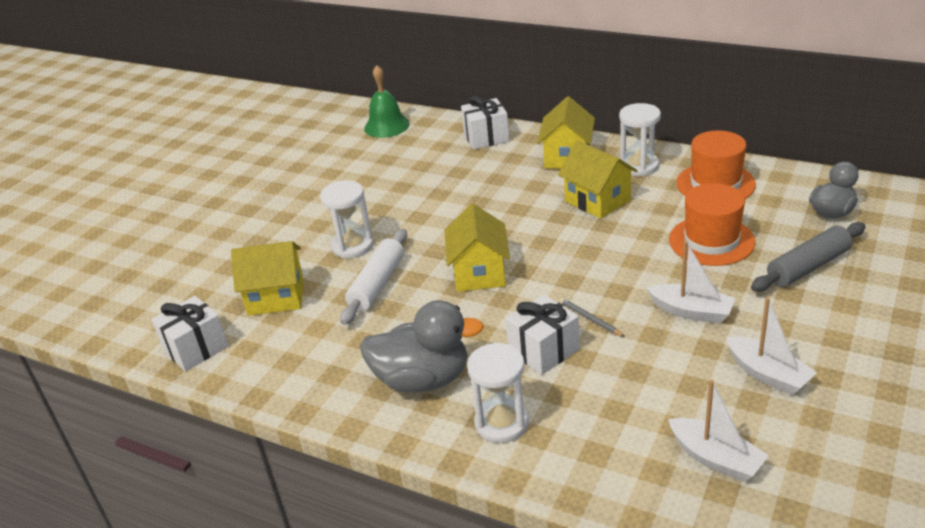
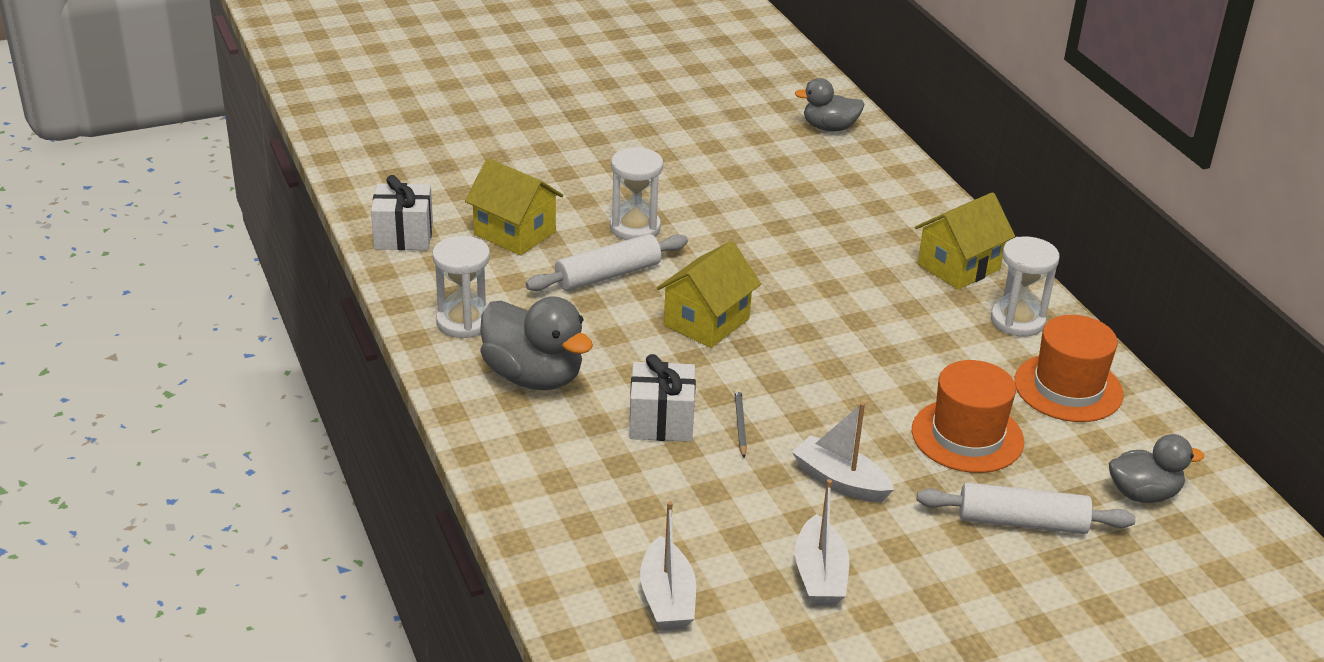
camera: 35 degrees right, 0 degrees up
green bell [364,65,410,138] -> grey duck [794,78,864,131]
white gift [461,96,509,149] -> none
white hourglass [467,342,529,443] -> white hourglass moved to [433,236,490,338]
yellow house [558,141,638,219] -> none
white boat [647,241,736,324] -> white boat turned 150 degrees clockwise [792,402,894,502]
grey rolling pin [751,222,866,292] -> white rolling pin [917,483,1136,534]

